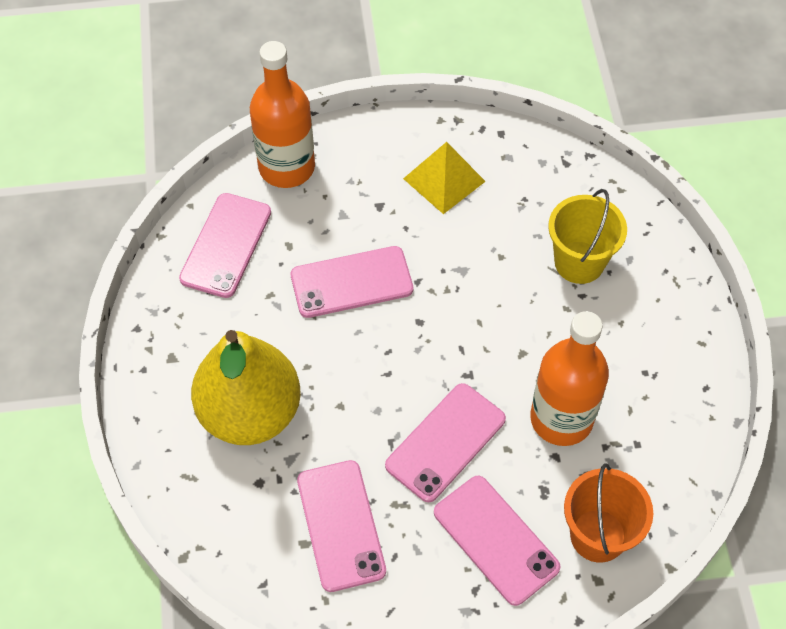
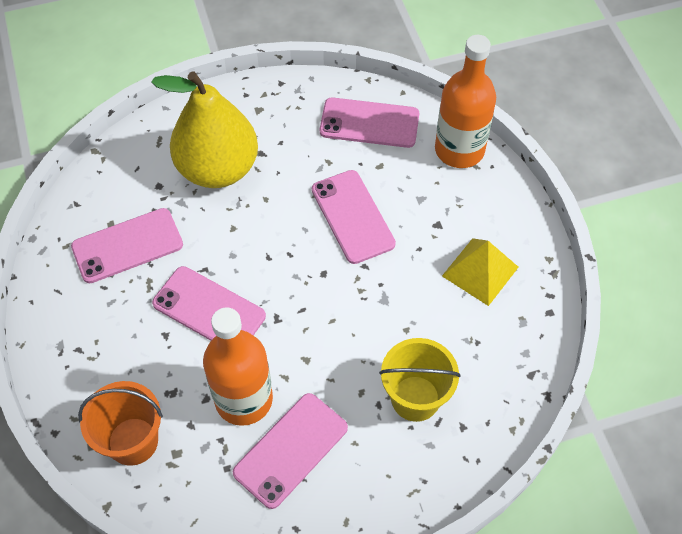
camera: 80 degrees right, 0 degrees up
pink phone [434,476,560,606] -> pink phone moved to [233,393,348,509]

